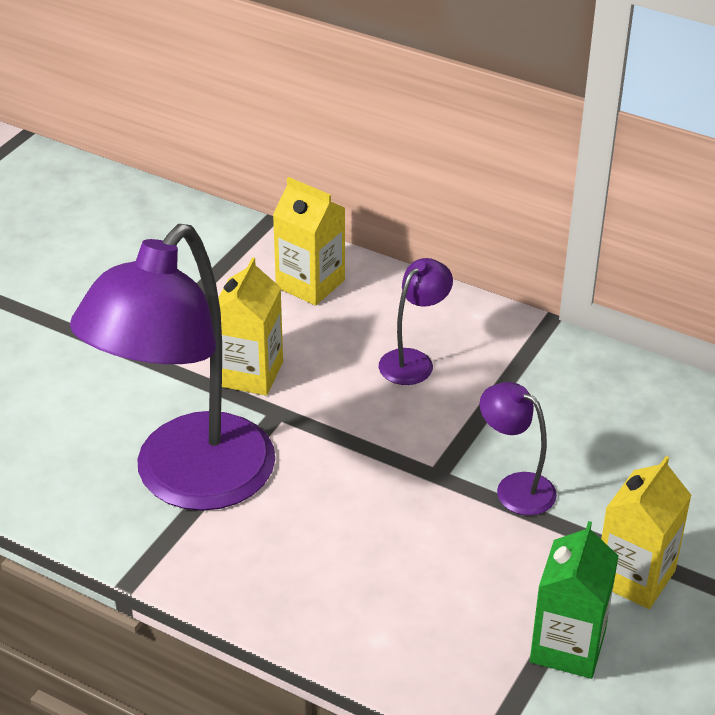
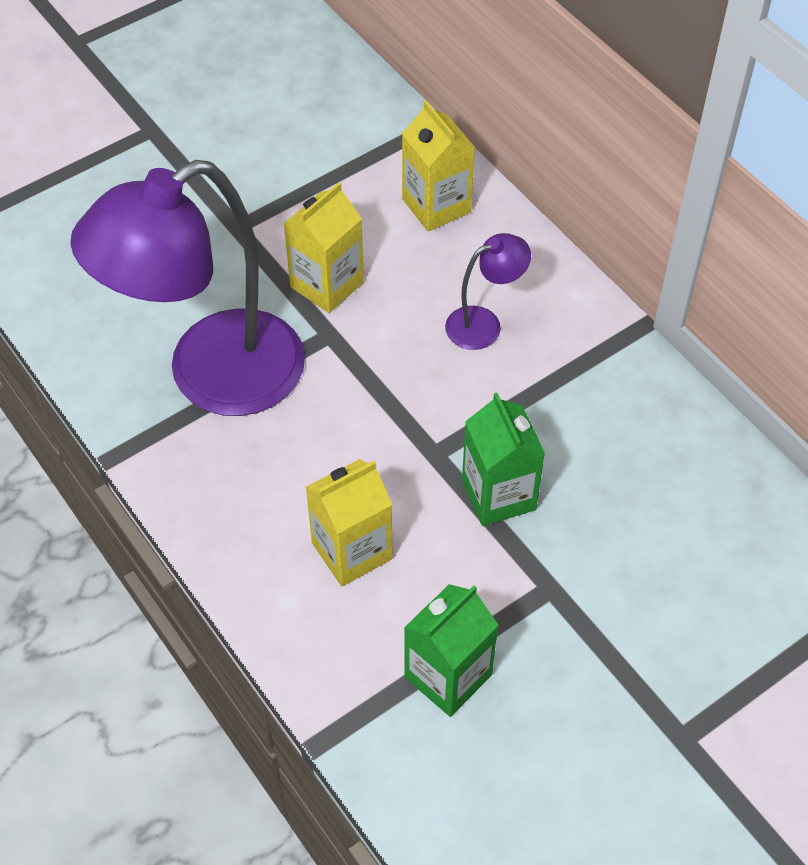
camera: 25 degrees right, 15 degrees up
purple lamp [480,382,557,515] -> green carton [462,393,545,526]
yellow carton [601,456,692,609] -> yellow carton moved to [306,459,393,587]

